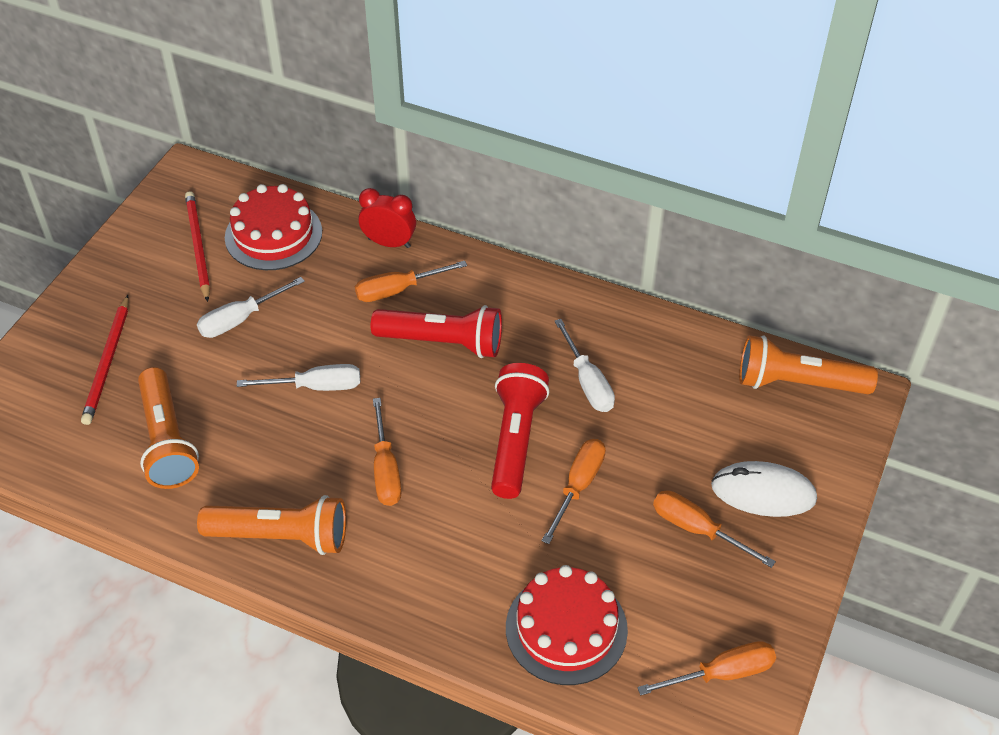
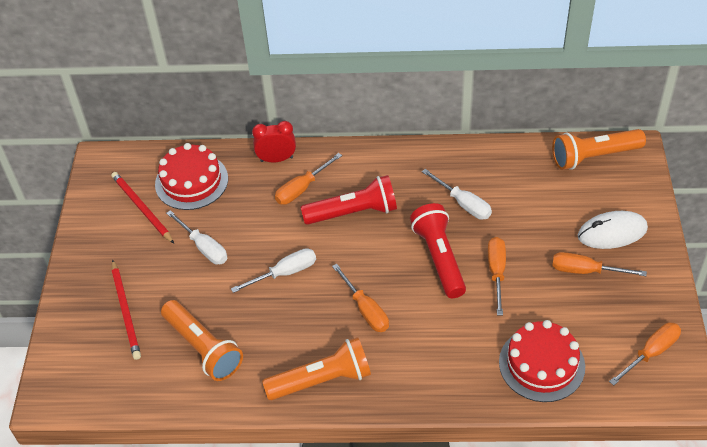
camera: 20 degrees left, 0 degrees up
white screwdriver [197,277,305,338] -> white screwdriver turned 75 degrees counterclockwise [166,210,227,264]

